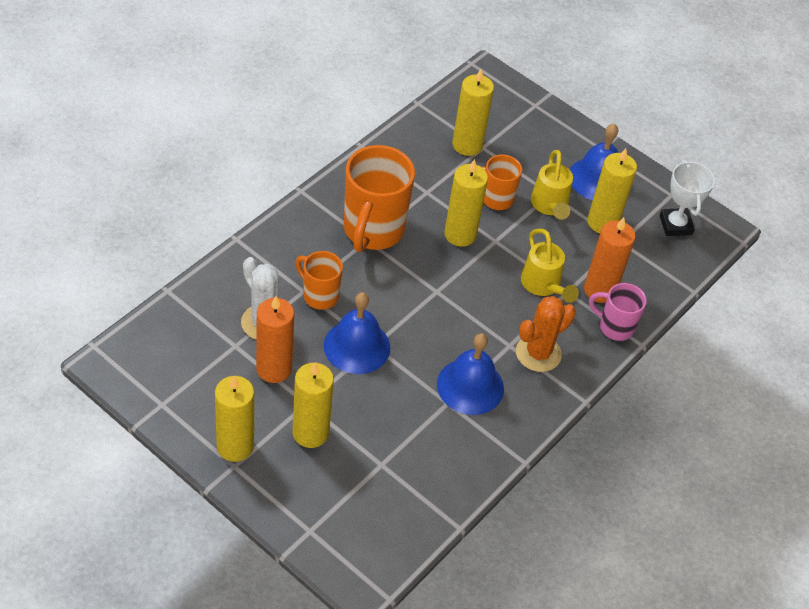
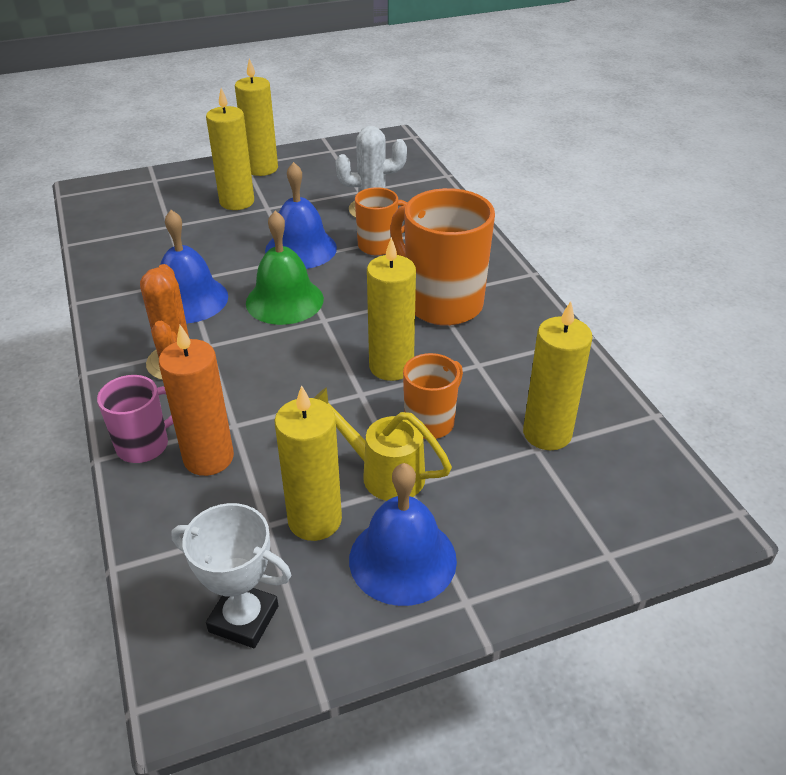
camera: 125 degrees right, 10 degrees down
orange candle [256,296,294,383] -> none
yellow watering can [521,228,579,303] -> none
none -> green bell [246,211,324,325]

